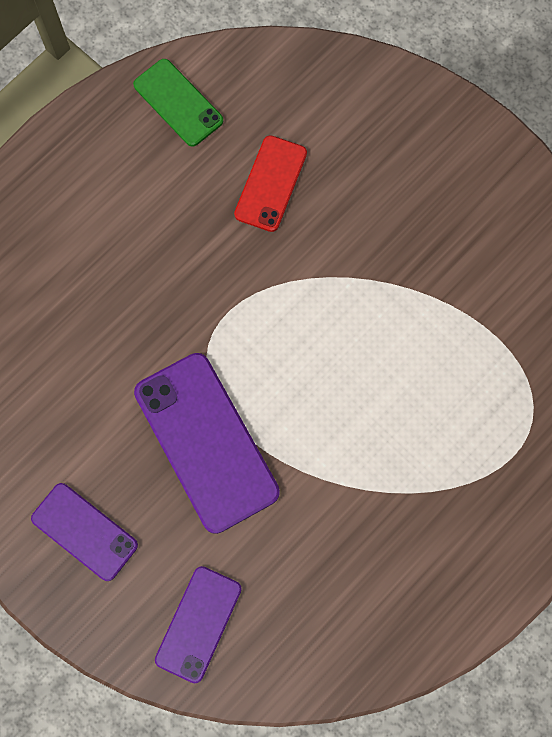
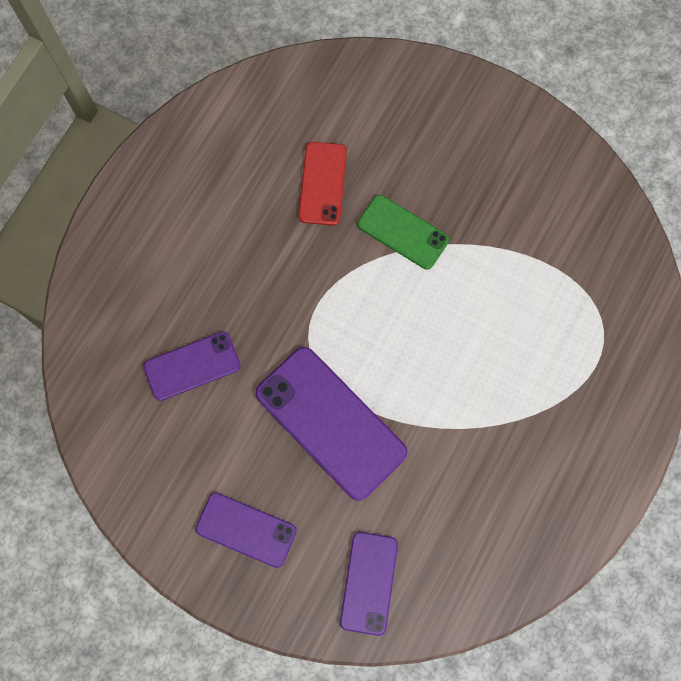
camera: 15 degrees left, 0 degrees up
green phone [133,59,223,147] -> green phone moved to [358,195,449,270]
none -> purple phone [143,331,241,401]

